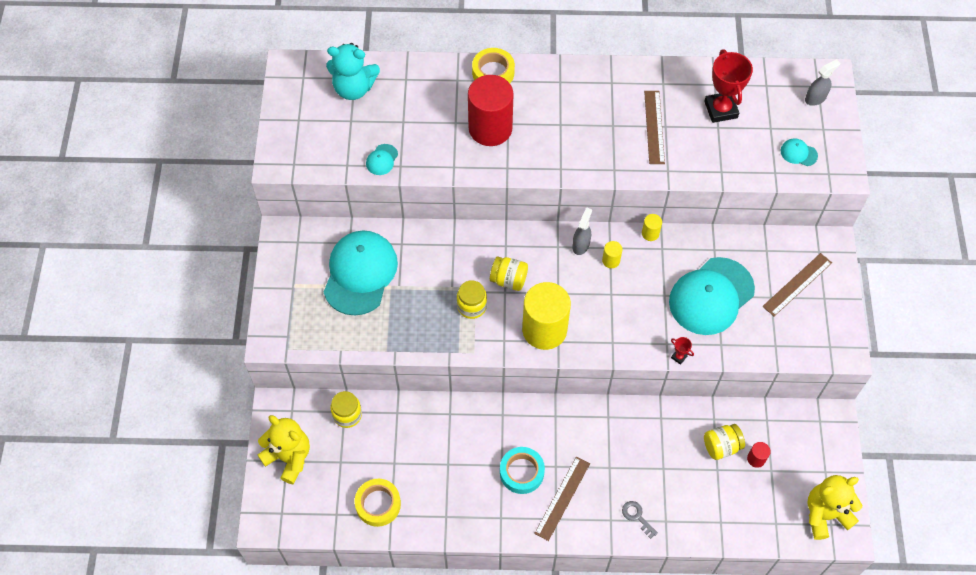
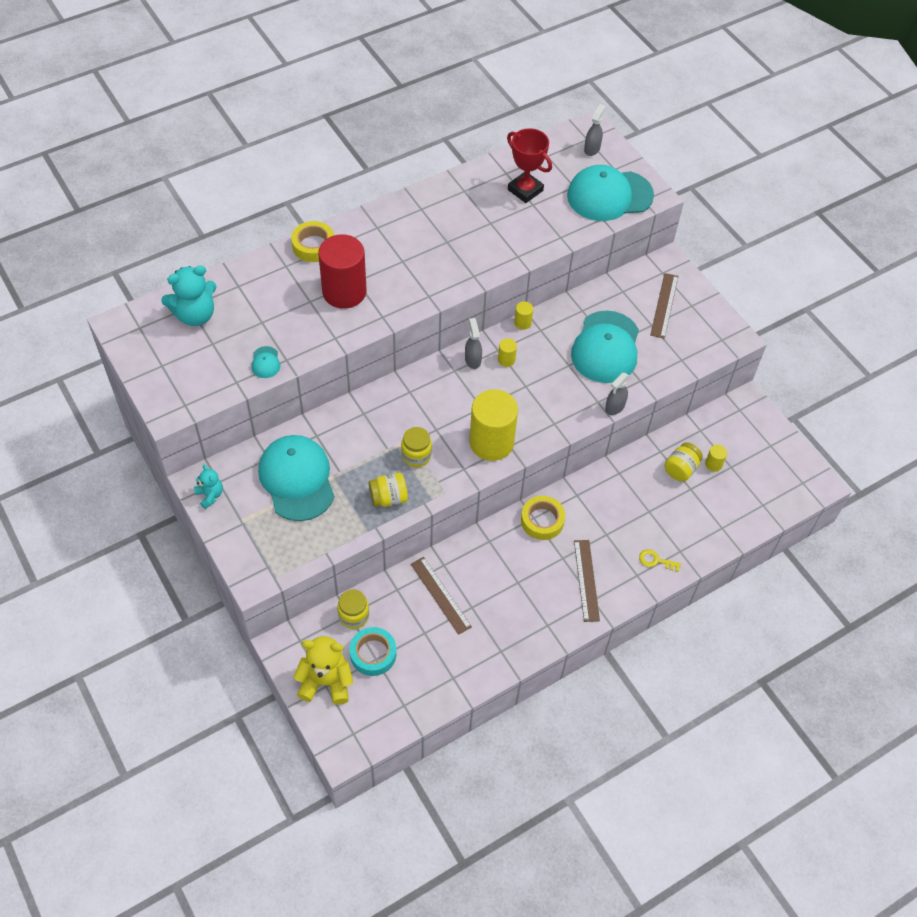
camera: 35 degrees left, 5 degrees down
yellow tape [355,479,401,527] -> yellow tape moved to [521,496,565,540]
yellow jar [490,257,528,291] -> yellow jar moved to [369,472,408,507]
turquoise tape [500,447,545,494] -> turquoise tape moved to [350,627,396,676]
grey key [622,501,658,539] -> yellow key [639,549,681,572]
brown ruler [644,91,665,164] -> brown ruler moved to [411,557,472,635]
red trophy [671,337,694,365] -> grey spray bottle [605,373,630,415]
red cylinder [747,442,771,468] -> yellow cylinder [705,444,727,472]
turquoise cap [780,138,818,166] -> turquoise cap [567,165,654,221], size x2.50
yellow teddy bear [808,475,862,540] -> none
none -> turquoise teddy bear [194,464,223,509]

